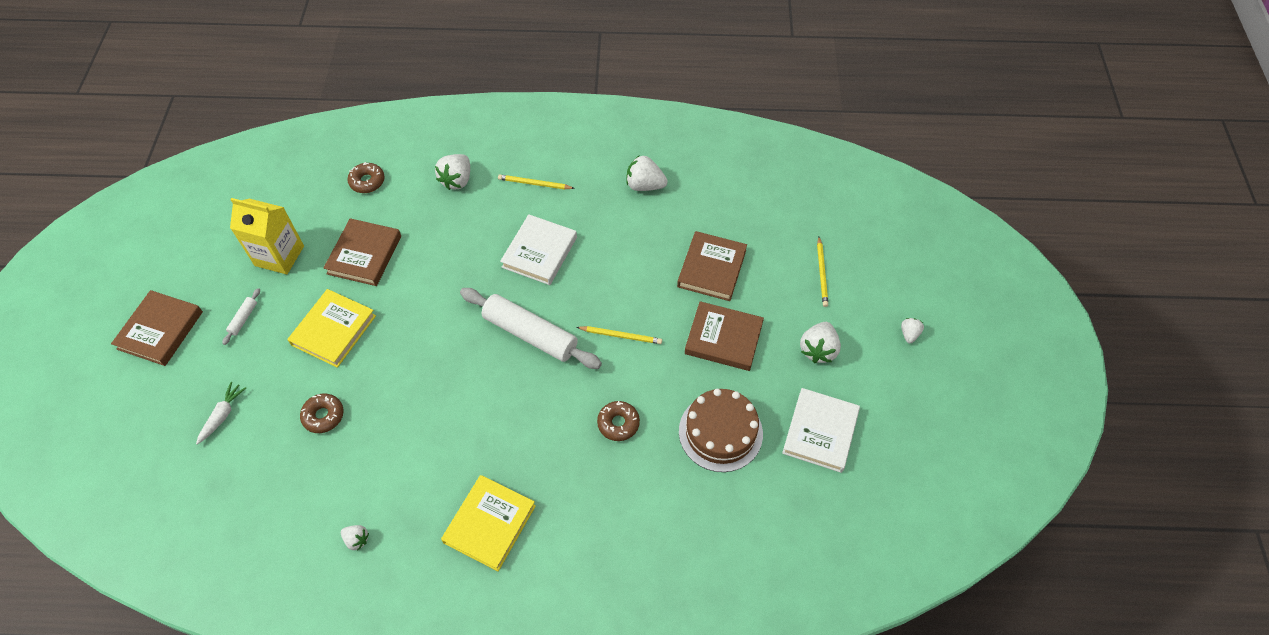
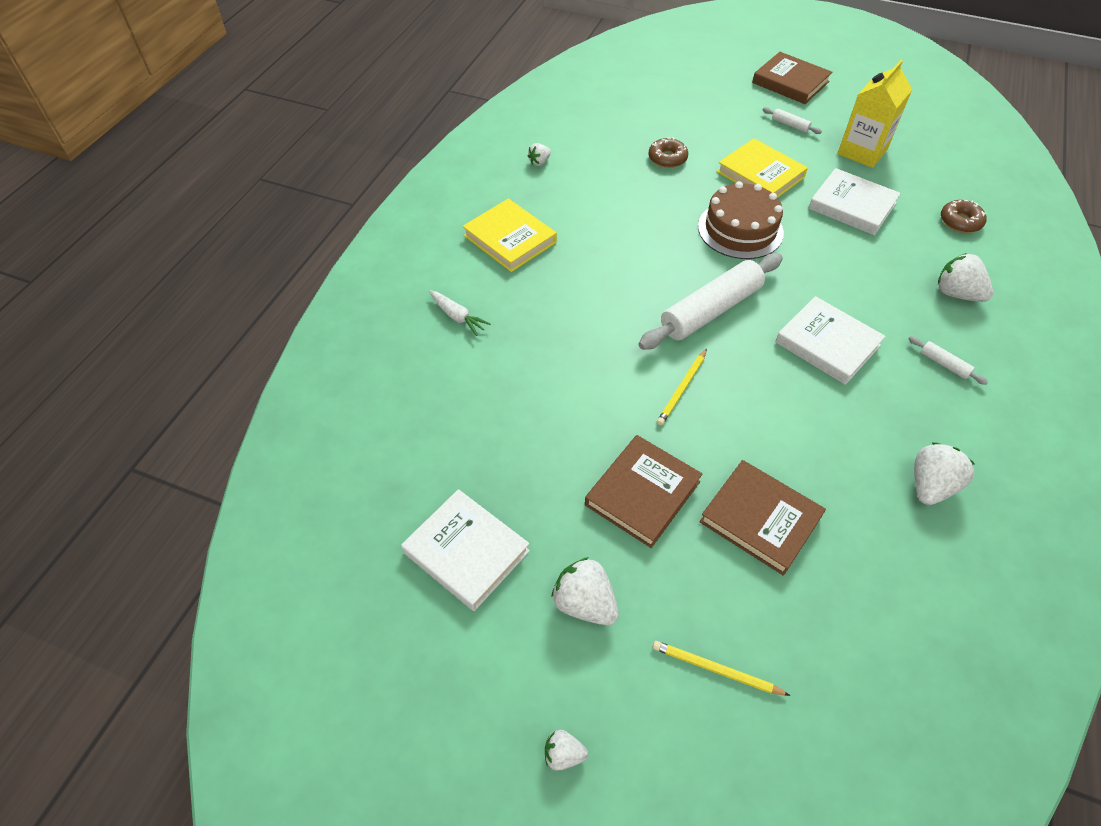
camera: 110 degrees right, 5 degrees down
white carrot [196,382,246,445] -> white carrot moved to [429,290,491,336]
brown book [324,218,401,286] -> white book [808,168,901,235]
yellow pencil [498,174,575,190] -> white rolling pin [908,336,988,385]
brown donut [597,401,640,441] -> none
brown cake [679,389,763,472] -> brown cake moved to [698,181,784,259]
white strawberry [901,318,924,343] -> white strawberry turned 150 degrees clockwise [545,730,588,771]

